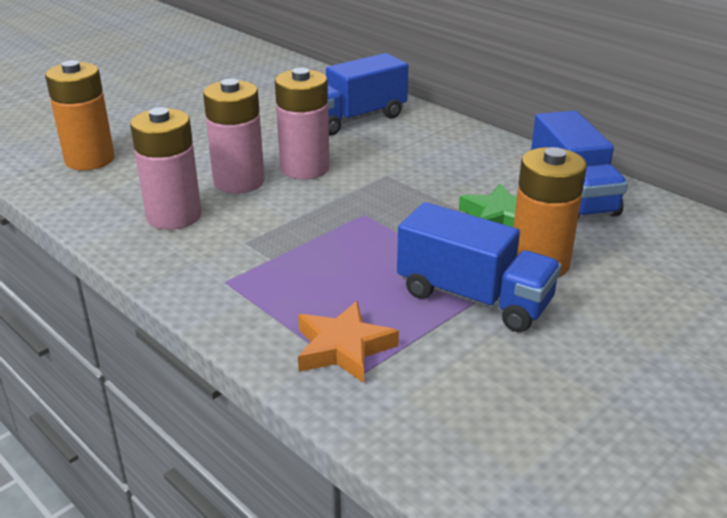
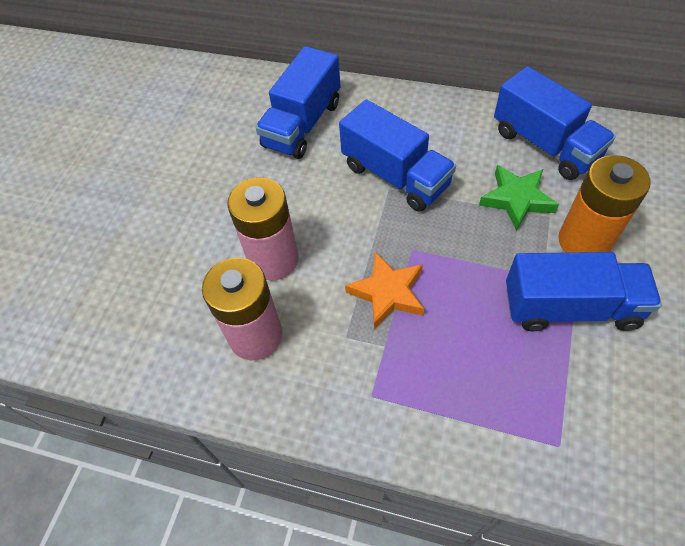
camera: 25 degrees left, 25 degrees up
orange battery [45,60,115,170] -> none
pink battery [275,68,330,180] -> none
orange star [298,301,399,383] -> orange star moved to [345,251,424,329]
none -> blue truck [339,99,456,212]

